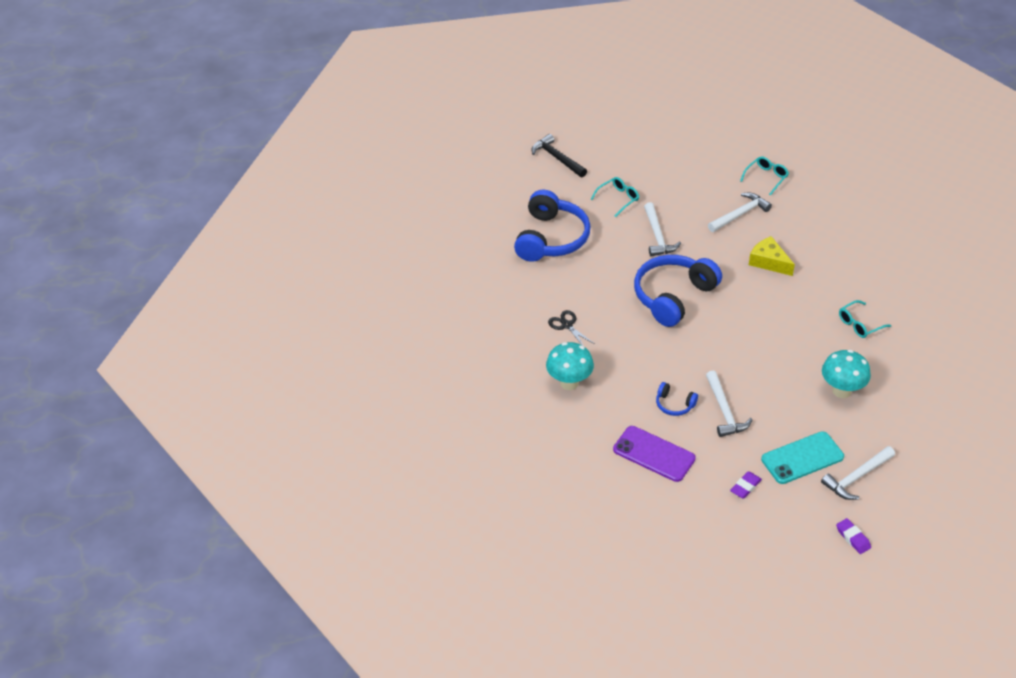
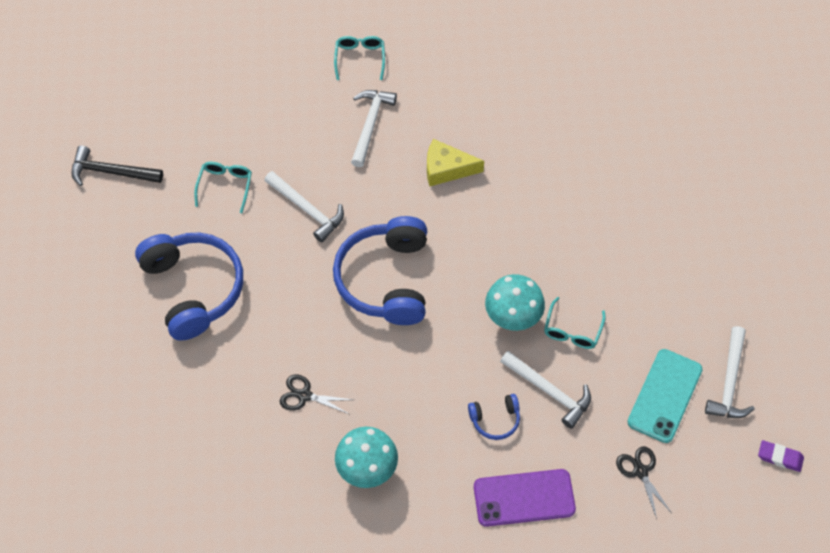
camera: 40 degrees left, 15 degrees up
purple eraser [730,471,762,499] -> black scissors [616,446,672,519]
turquoise mushroom [822,350,871,398] -> turquoise mushroom moved to [485,274,545,331]
turquoise glasses [839,300,891,338] -> turquoise glasses moved to [544,297,606,349]

